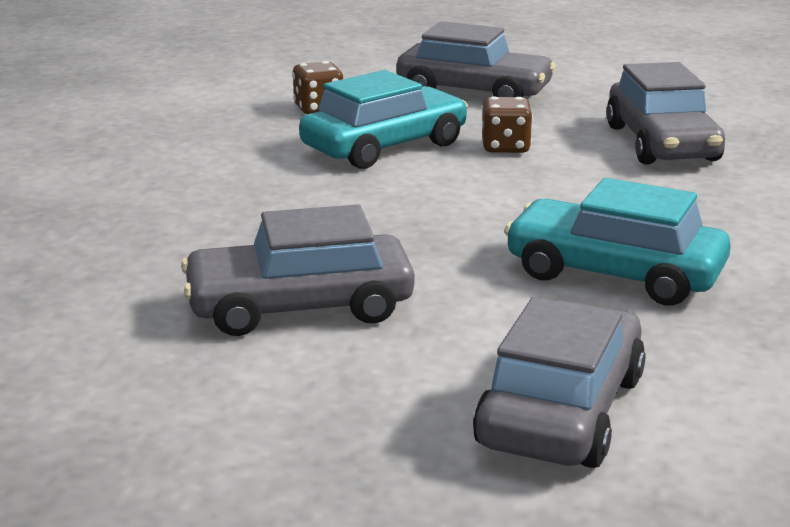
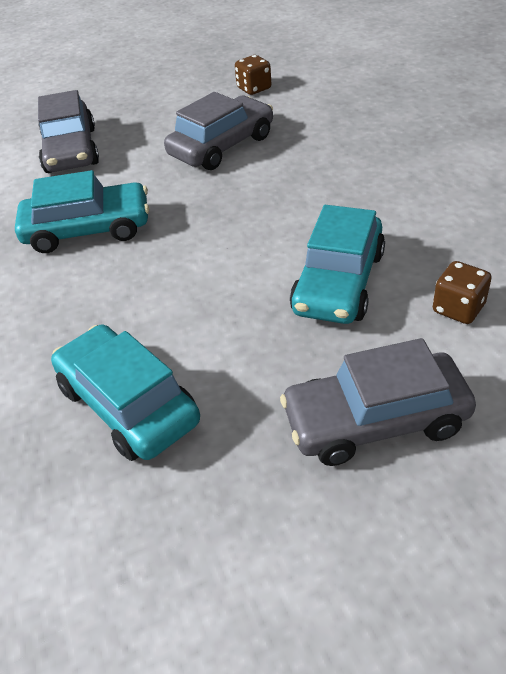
camera: 150 degrees right, 20 degrees up
brown dice [482,96,533,153] -> brown dice moved to [235,55,272,95]
grey car [606,62,725,165] -> turquoise car [51,324,200,461]

